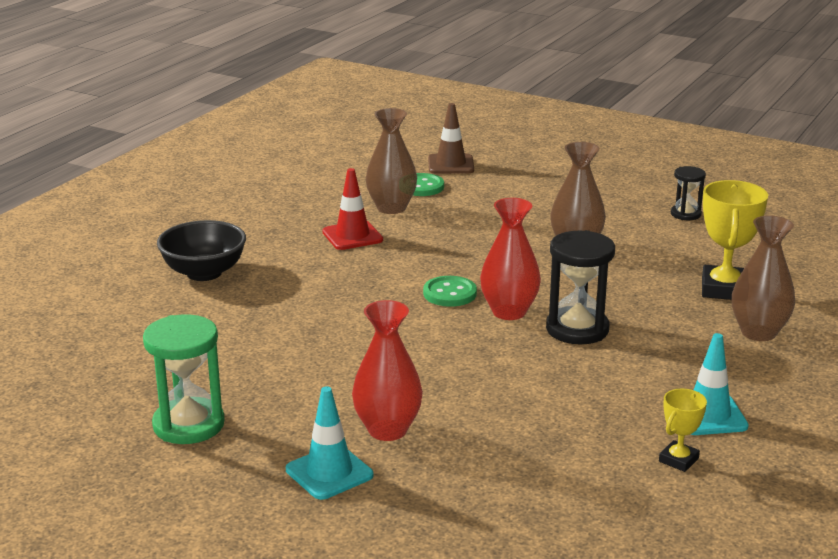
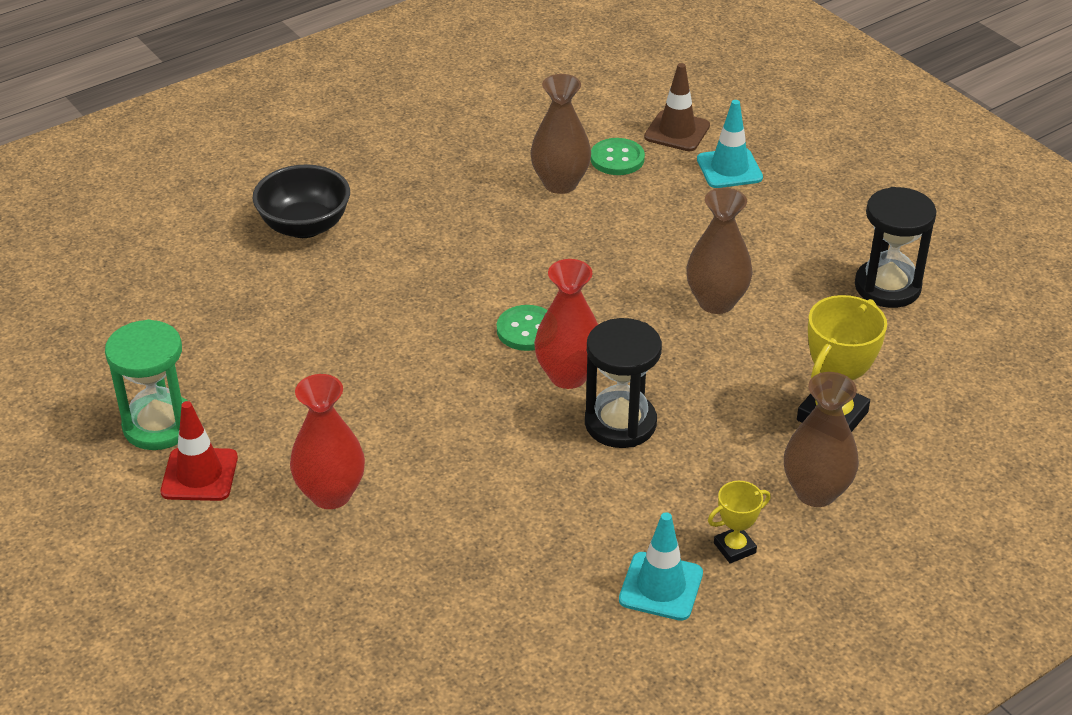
camera: 25 degrees right, 15 degrees up
turquoise traffic cone [286,386,373,500] -> turquoise traffic cone moved to [697,100,763,188]
red traffic cone [322,168,383,250] -> red traffic cone moved to [161,401,238,501]
yellow trophy [659,388,707,472] -> yellow trophy moved to [708,481,771,564]
black hourglass [671,166,706,220] -> black hourglass [855,187,937,308], size x1.75

